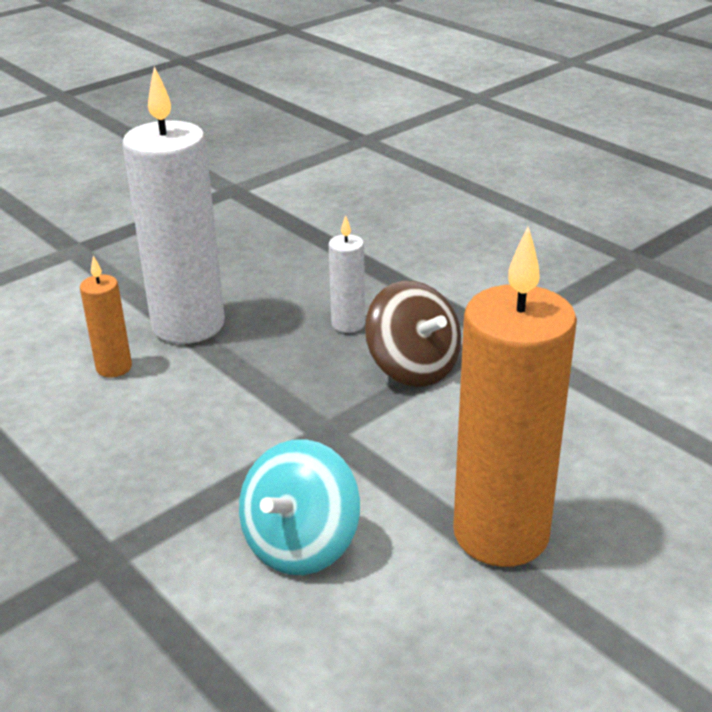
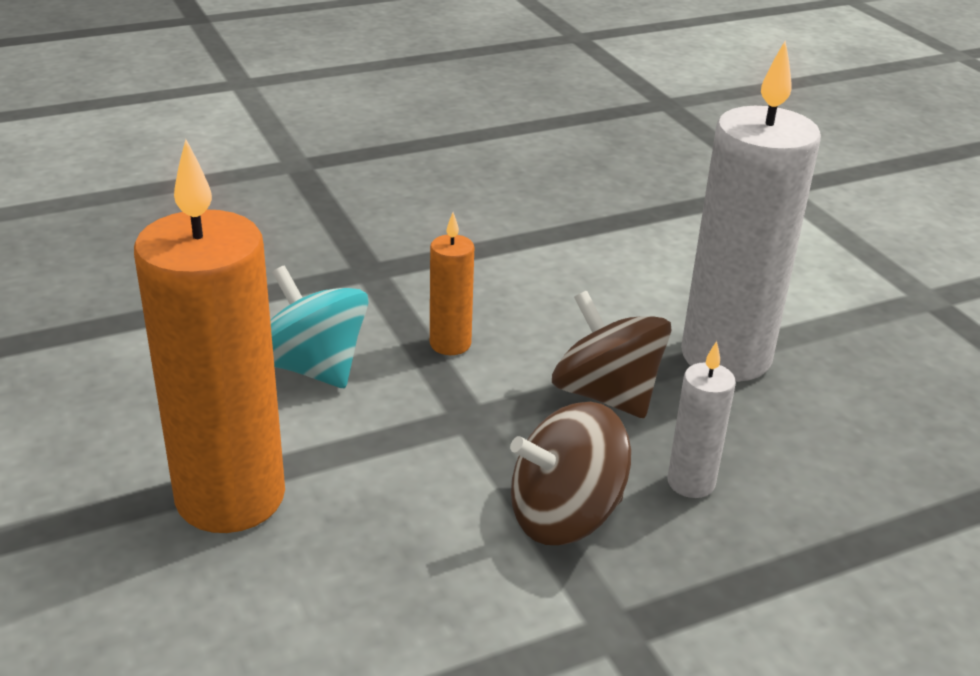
camera: 105 degrees right, 0 degrees up
orange candle [80,256,132,378] -> orange candle moved to [430,212,474,355]
none -> brown spinning top [552,291,672,419]

